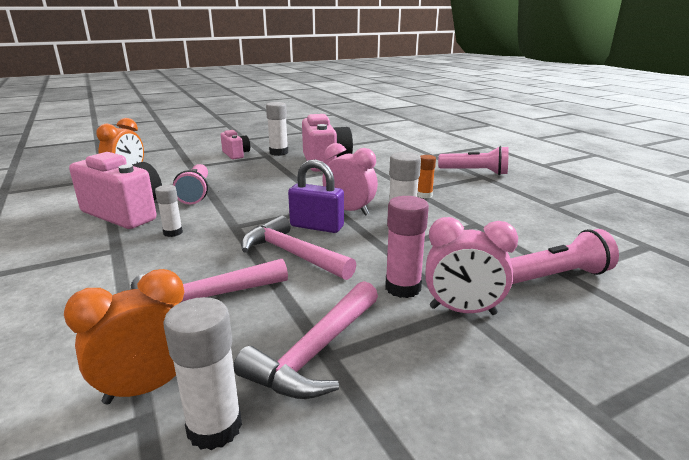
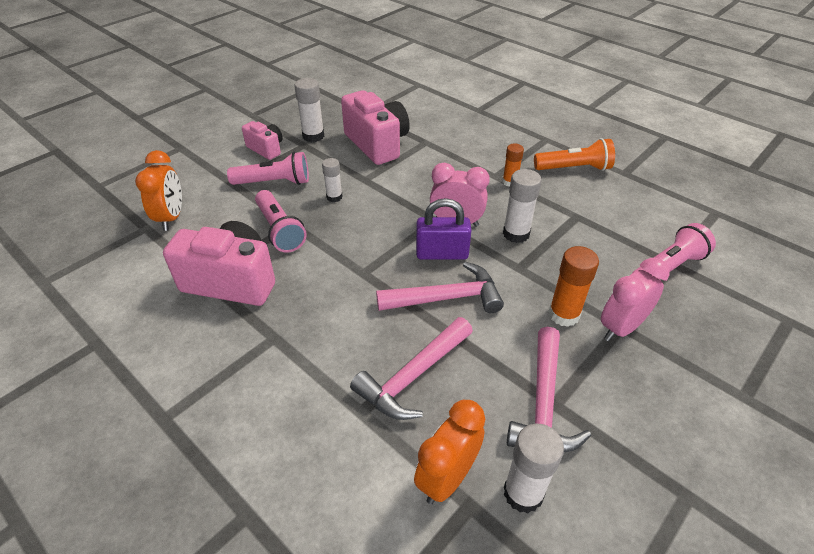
camera: 20 degrees left, 20 degrees up
white glue stick [155,185,183,237] -> white glue stick moved to [322,158,343,202]
pink hammer [241,215,356,280] -> pink hammer turned 150 degrees clockwise [376,262,504,313]
pink glue stick [385,196,429,298] -> orange glue stick [549,246,599,327]
pink clock [425,217,518,315] -> pink clock turned 150 degrees clockwise [601,258,670,341]
pink flashlight [438,146,509,175] -> pink flashlight moved to [227,152,309,185]
none -> orange flashlight [534,138,615,171]

